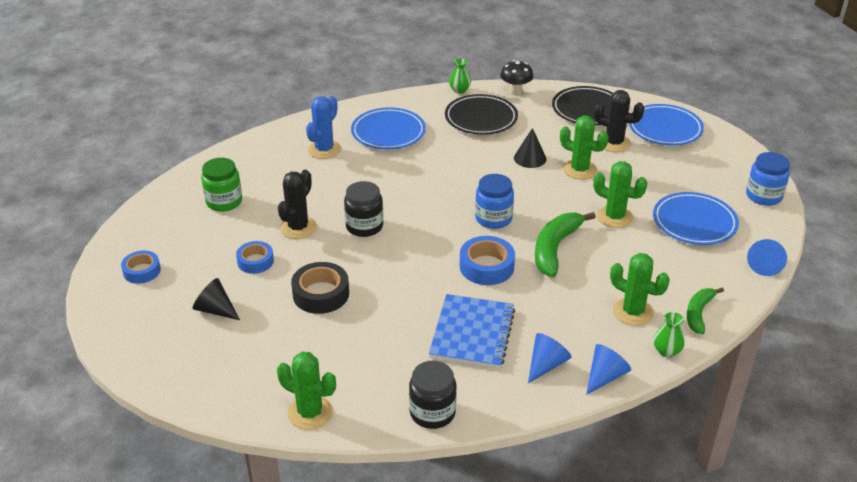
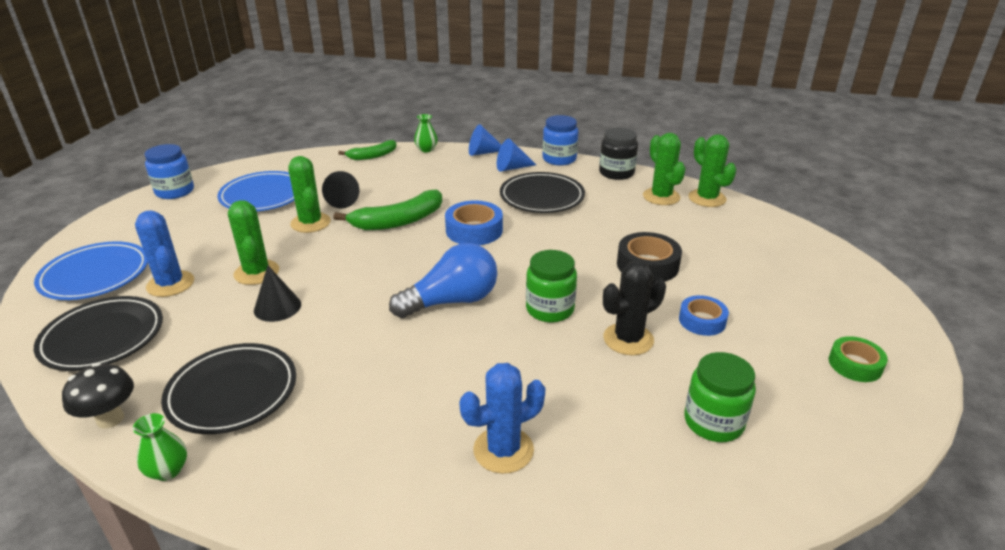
camera: 145 degrees left, 5 degrees down
blue tape [121,250,161,284] -> green tape [829,336,888,382]
black cone [193,278,240,320] -> black cone moved to [322,171,359,208]
black jar [344,181,383,237] -> green jar [526,250,577,322]
blue plate [351,107,426,150] -> none
blue notebook [429,294,515,369] -> black plate [500,172,585,213]
blue jar [475,174,514,229] -> blue jar moved to [542,115,578,166]
black cactus [594,90,644,152] -> blue cactus [135,211,194,297]
green cactus [610,253,670,326] -> green cactus moved to [643,133,686,205]
blue cone [747,239,787,276] -> none
none -> blue light bulb [389,243,497,318]

